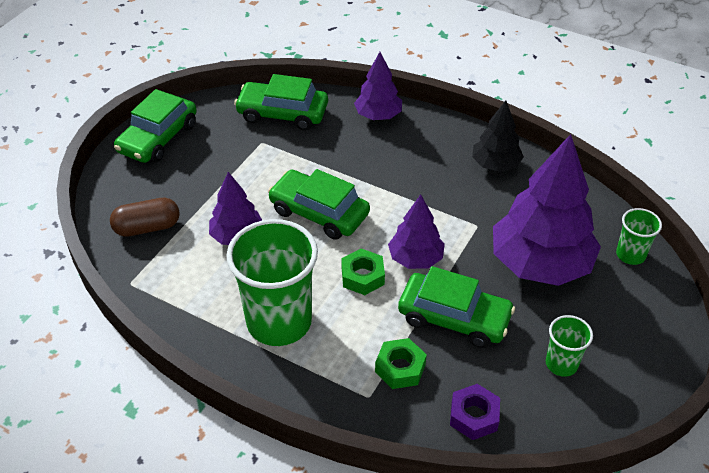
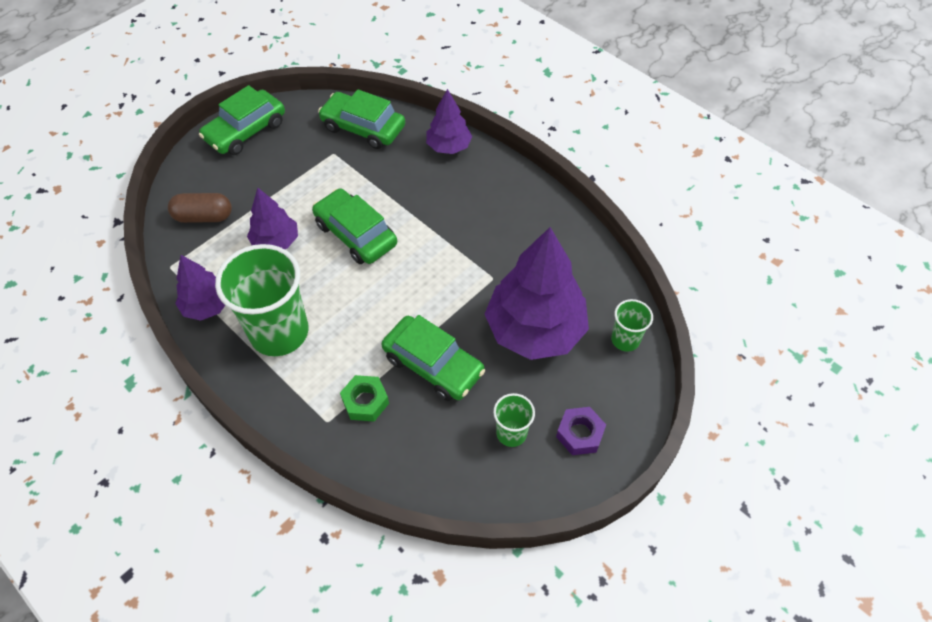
camera: 15 degrees right, 10 degrees up
green nut [341,249,385,295] -> none
purple tree [388,195,445,269] -> purple tree moved to [175,255,225,321]
purple nut [450,384,500,440] -> purple nut moved to [556,407,606,455]
black tree [472,101,524,172] -> none

